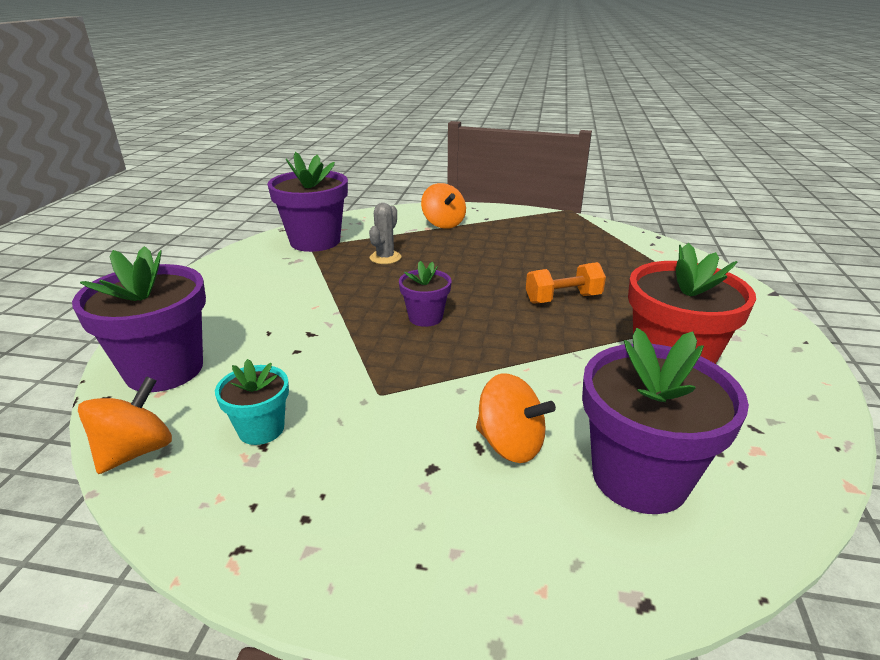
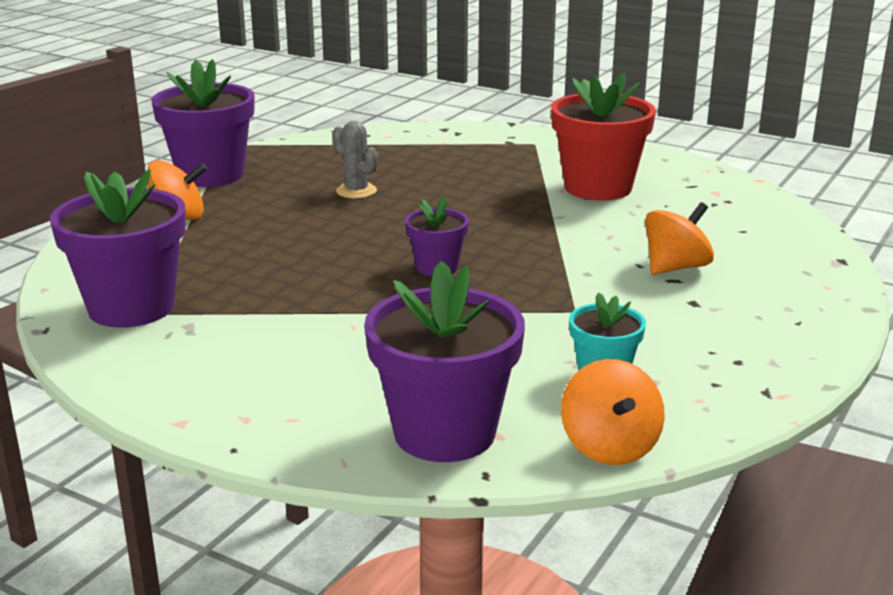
camera: 70 degrees left, 5 degrees down
orange spinning top [78,376,172,474] -> orange spinning top turned 150 degrees counterclockwise [561,359,665,465]
grey cactus [369,203,401,264] -> grey cactus moved to [332,121,378,199]
orange dumbbell [526,262,606,304] -> none
purple flower pot [582,328,749,514] -> purple flower pot moved to [151,59,254,187]

